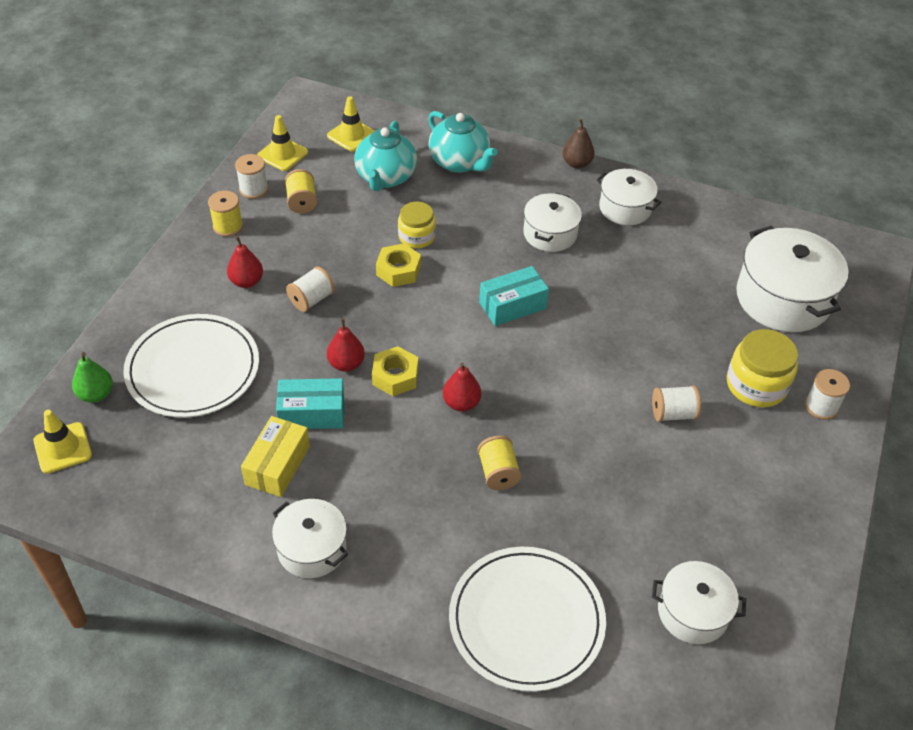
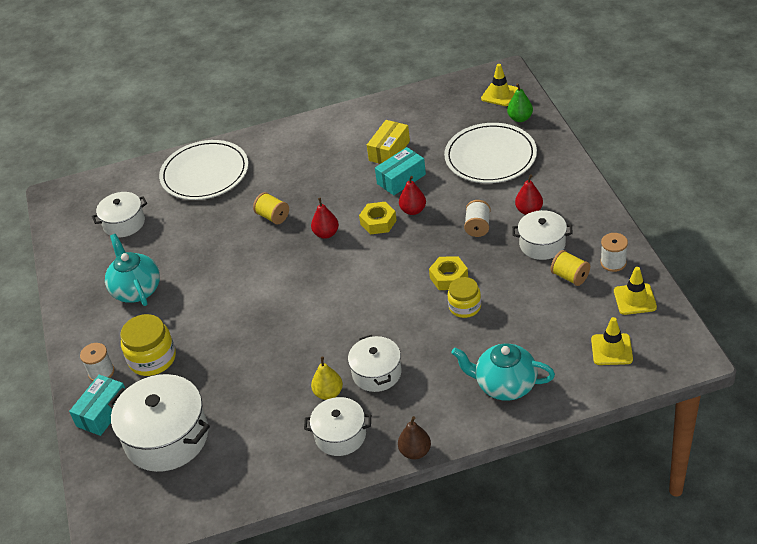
camera: 150 degrees right, 5 degrees down
yellow spool [208,191,243,237] -> none
yellow box [241,416,310,497] -> yellow box turned 45 degrees clockwise [367,120,410,164]
white pot [272,499,348,578] -> white pot moved to [512,210,573,260]
turquoise teapot [354,121,417,191] -> turquoise teapot moved to [105,234,160,306]
turquoise box [479,266,549,326] -> turquoise box moved to [69,375,125,436]
white spool [652,385,701,422] -> none
none -> yellow pear [311,357,343,400]

